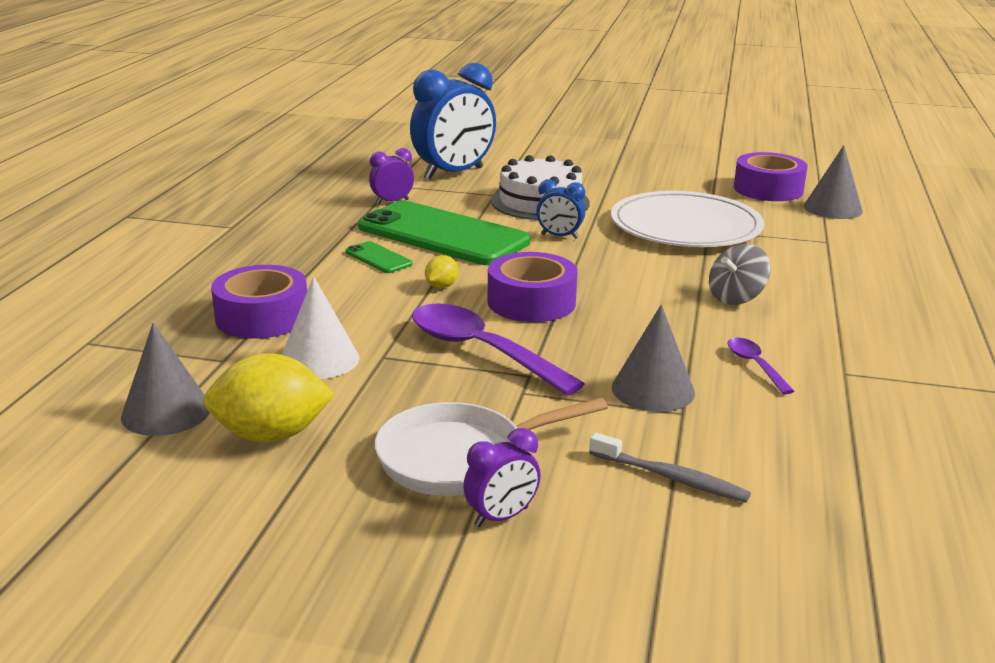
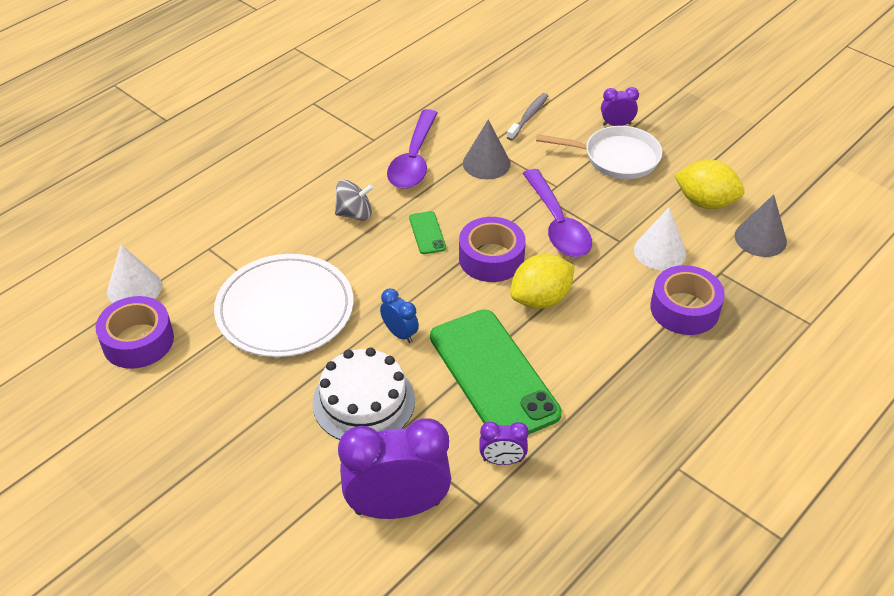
camera: 150 degrees left, 20 degrees up
green phone [345,241,413,273] -> green phone moved to [409,211,446,254]
blue clock [410,63,496,180] -> purple clock [338,418,451,519]
yellow lemon [425,255,459,288] -> yellow lemon [510,254,575,309], size x2.07
grey toothbrush [589,432,751,502] -> grey toothbrush turned 60 degrees clockwise [507,93,548,141]
purple spoon [727,337,794,394] -> purple spoon [387,109,438,189], size x2.05
grey cone [804,145,863,219] -> white cone [107,245,162,303]

